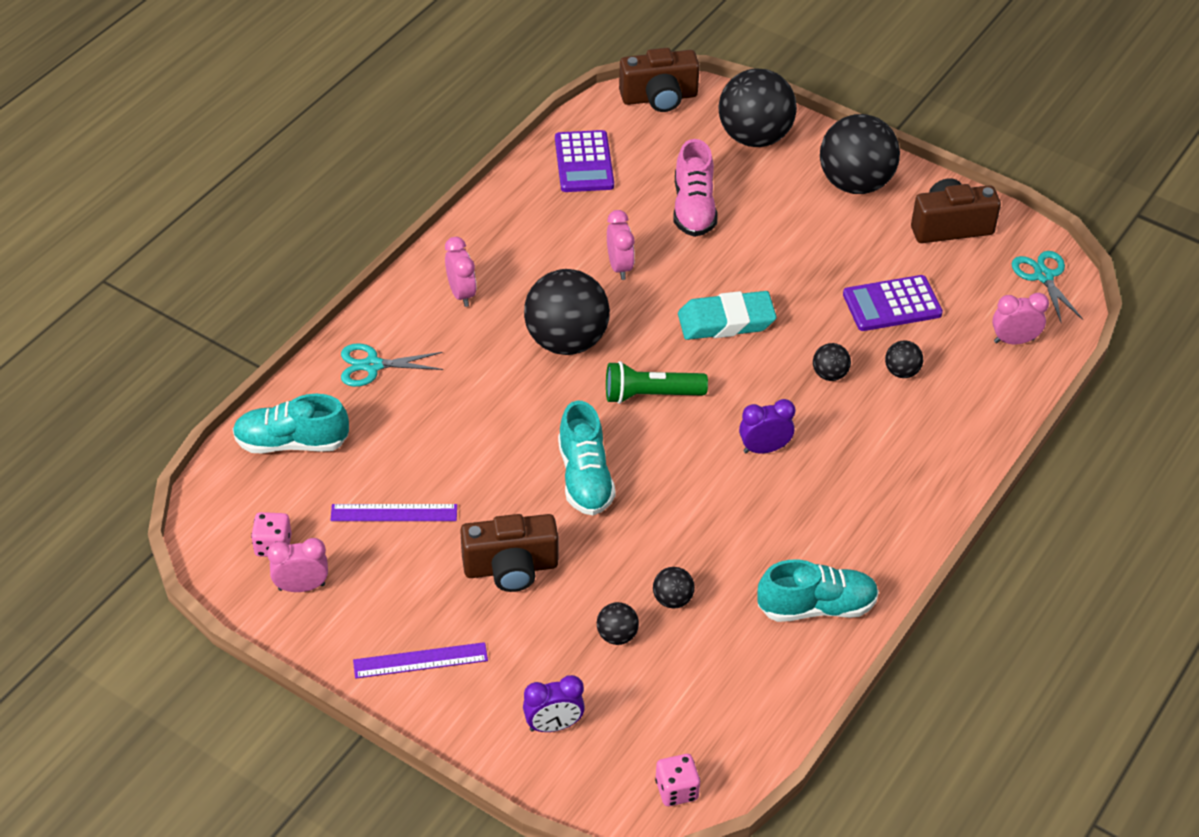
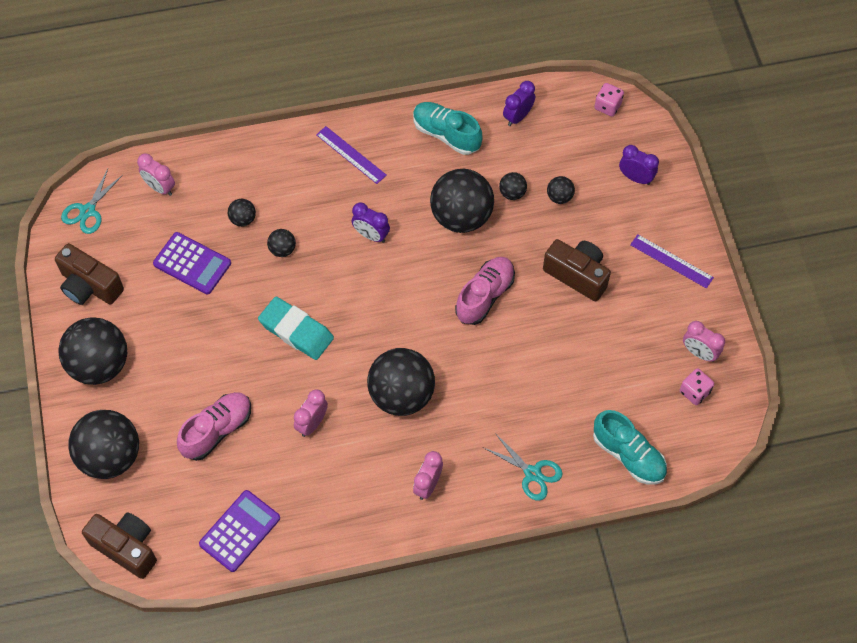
camera: 135 degrees left, 15 degrees up
purple ruler [330,504,457,521] -> purple ruler moved to [316,126,387,184]
turquoise shoe [558,401,616,515] -> pink shoe [455,257,515,325]
green flashlight [606,361,708,404] -> none
none -> black ball [430,169,494,233]
none -> purple clock [503,81,535,126]

